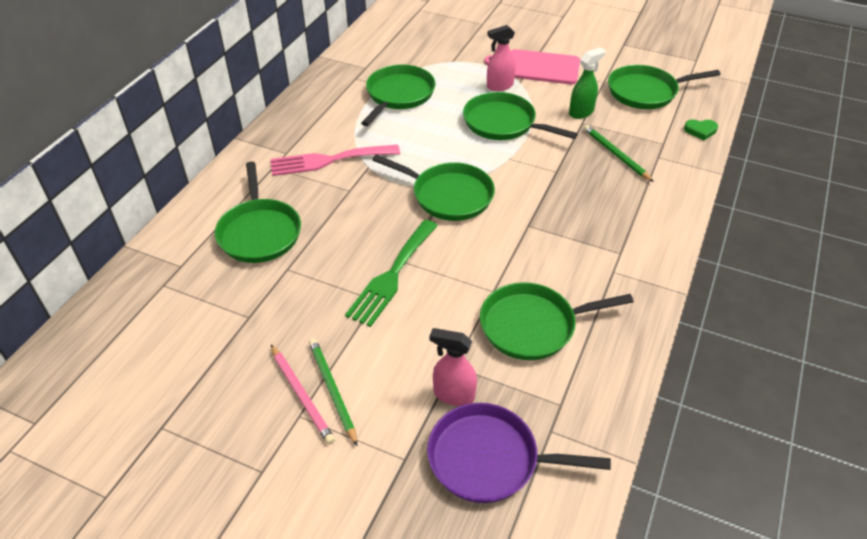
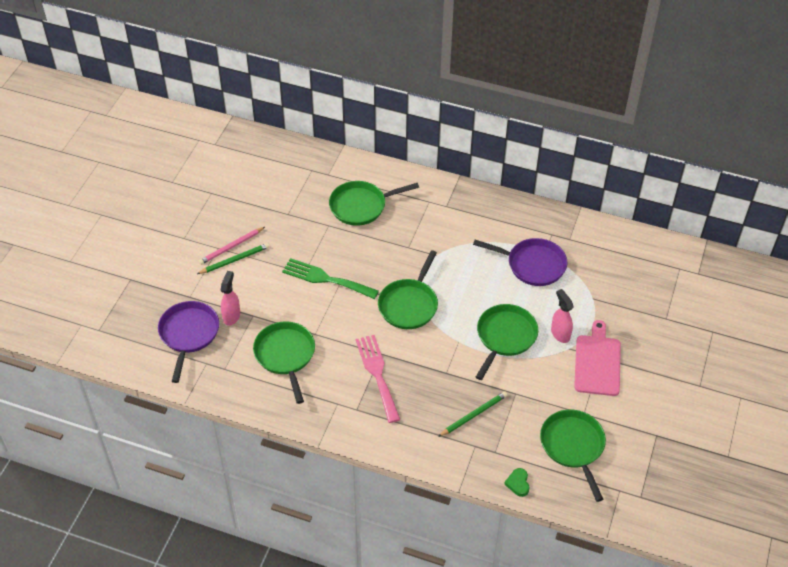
camera: 85 degrees right, 5 degrees up
pink fork [270,144,400,176] -> pink fork moved to [356,335,400,423]
green pan [361,64,435,126] -> purple pan [473,238,567,286]
green spray bottle [569,47,606,119] -> none

